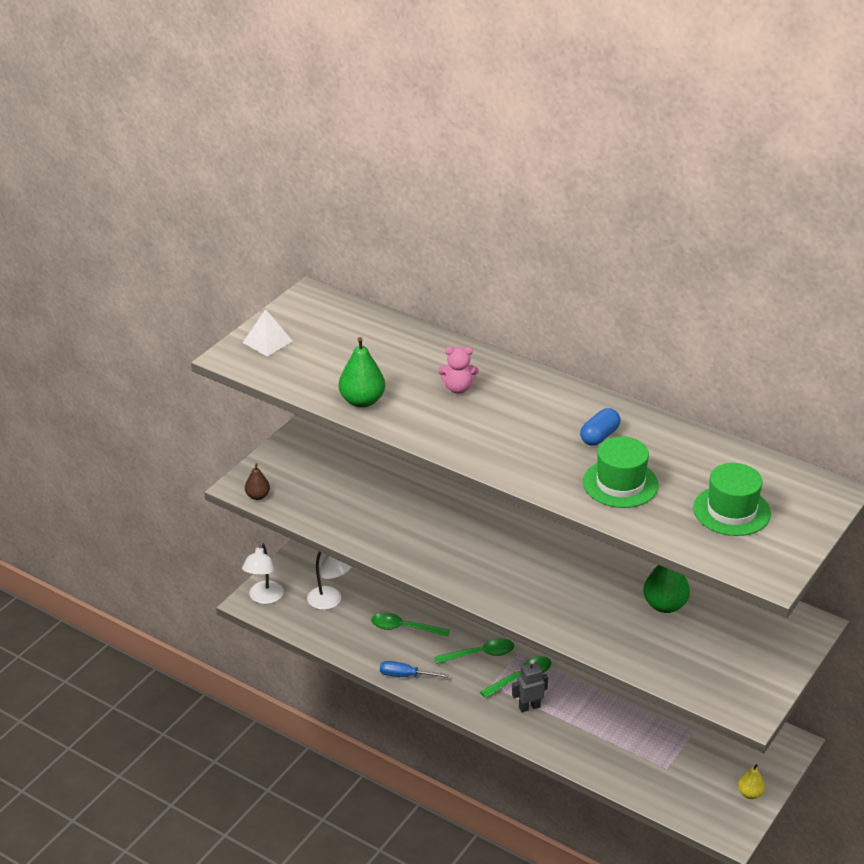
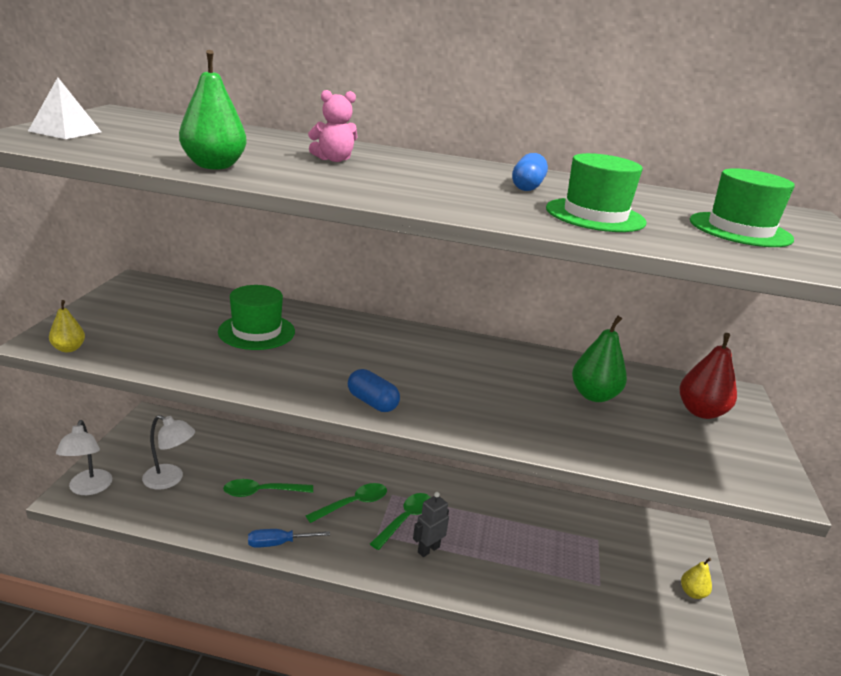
camera: 25 degrees left, 10 degrees down
brown pear [245,463,270,500] -> yellow pear [49,300,85,352]
none -> green hat [218,285,295,350]
none -> blue capsule [348,369,400,412]
none -> red pear [680,333,737,419]

